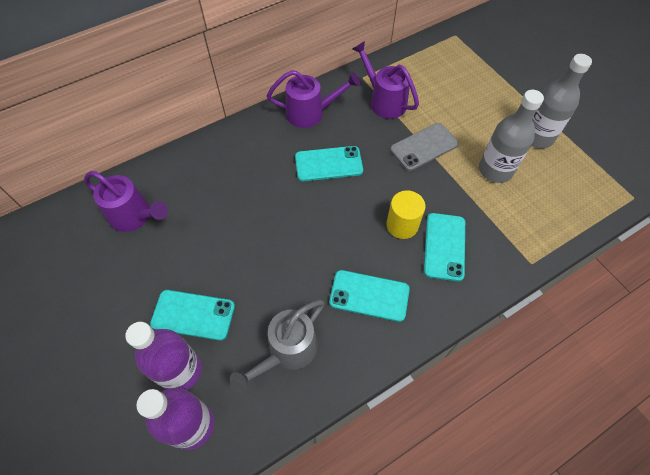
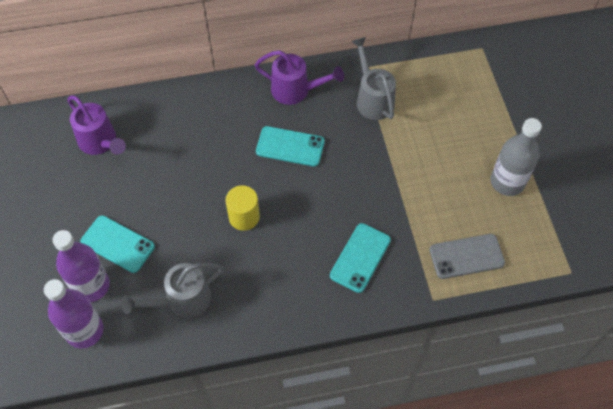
camera: 20 degrees right, 0 degrees up
turquoise phone [329,270,410,322] -> none
purple watering can [353,41,419,119] -> grey watering can [351,37,396,120]
yellow cylinder [386,190,425,239] -> yellow cylinder moved to [226,185,260,231]
grey phone [390,123,459,171] -> grey phone moved to [429,234,505,279]
grey bottle [479,90,544,183] -> none

